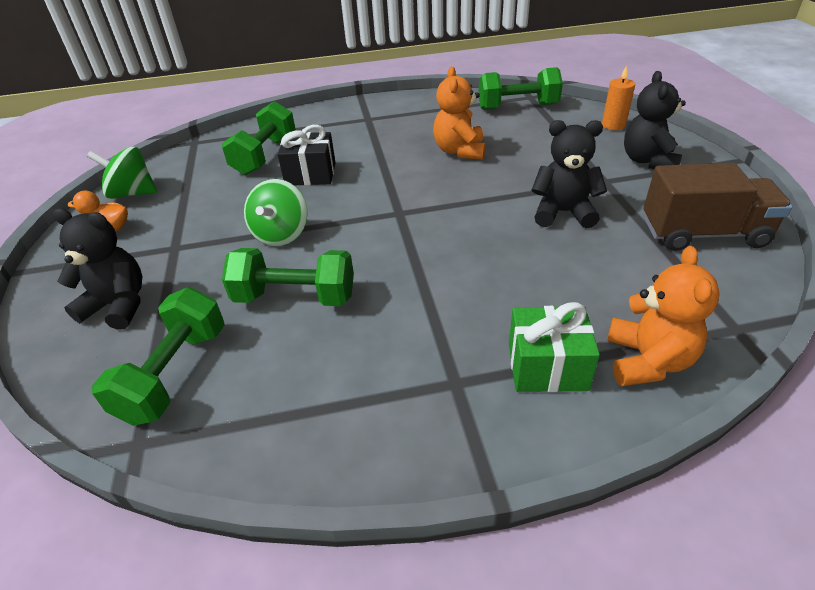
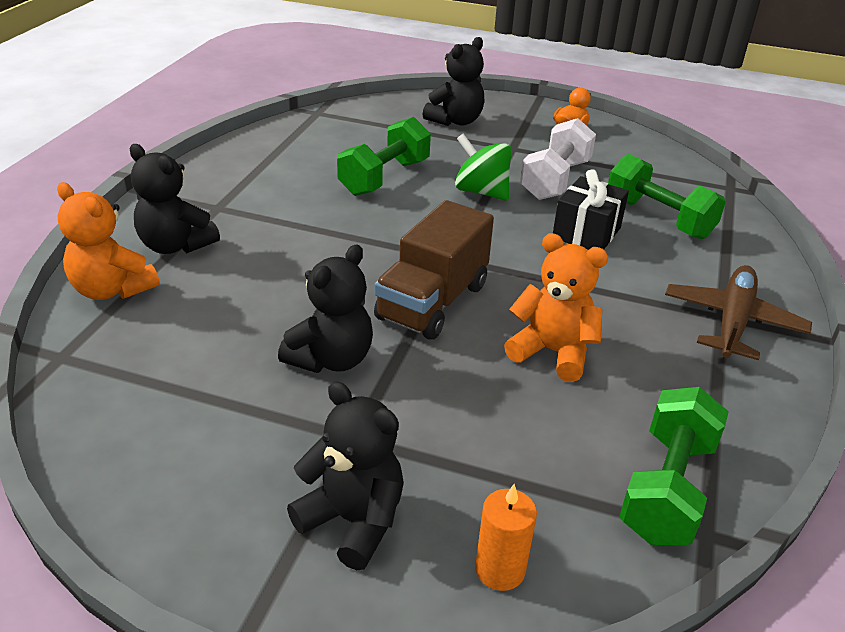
camera: 115 degrees right, 5 degrees down
green spinning top [87,147,157,199] -> none
green dumbbell [91,287,225,426] -> none
green gift [509,302,600,392] -> black teddy bear [130,144,220,254]
brown truck [644,163,792,251] -> brown truck moved to [374,200,494,340]
none -> white dumbbell [520,118,596,200]
none -> brown plane [665,265,812,360]

